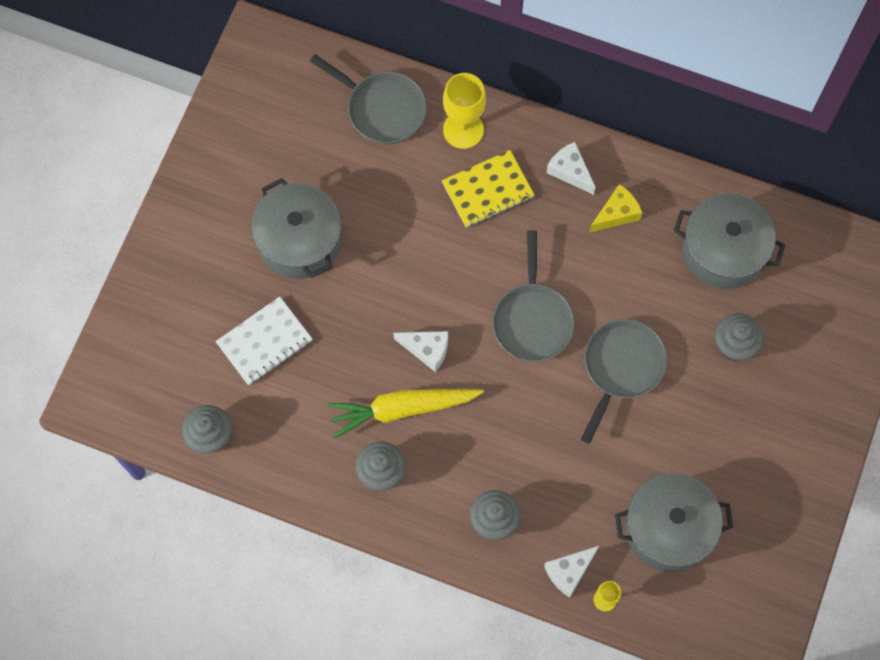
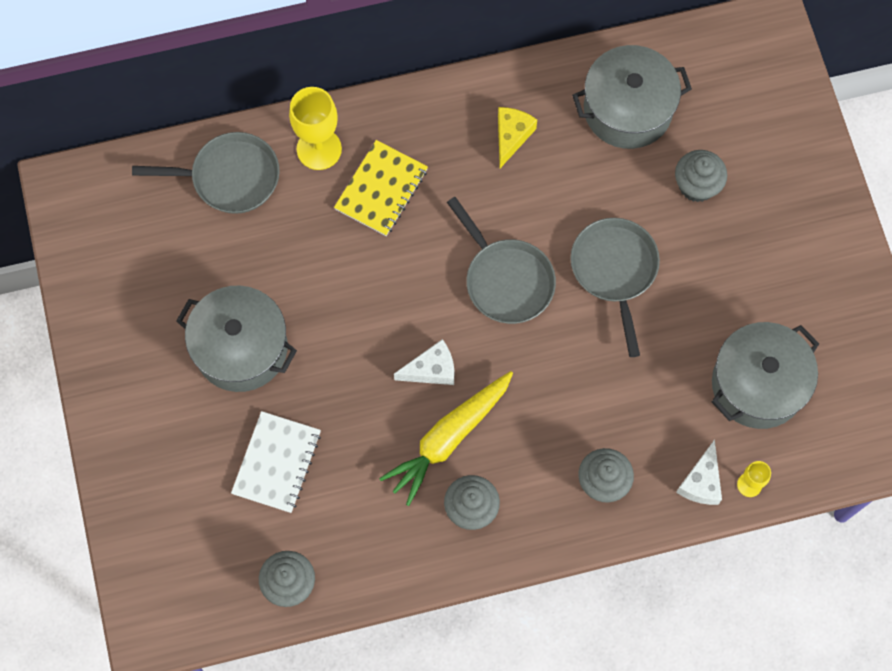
camera: 35 degrees left, 0 degrees up
white cheese [546,142,596,195] -> none

